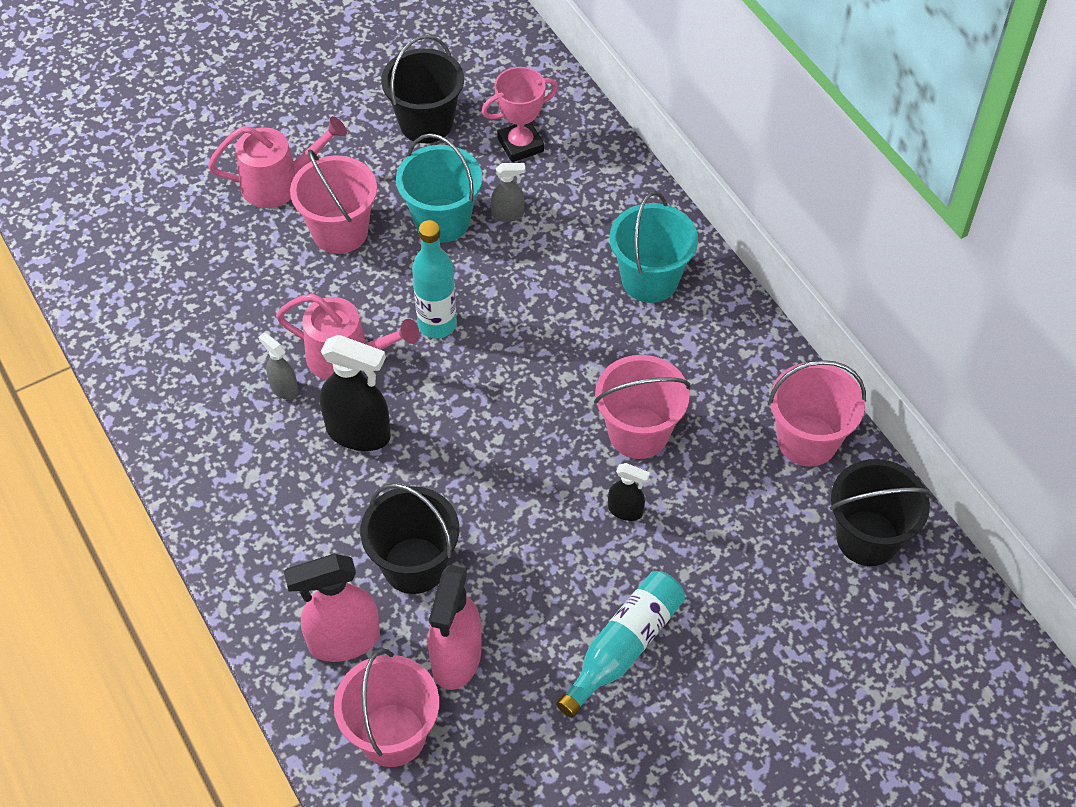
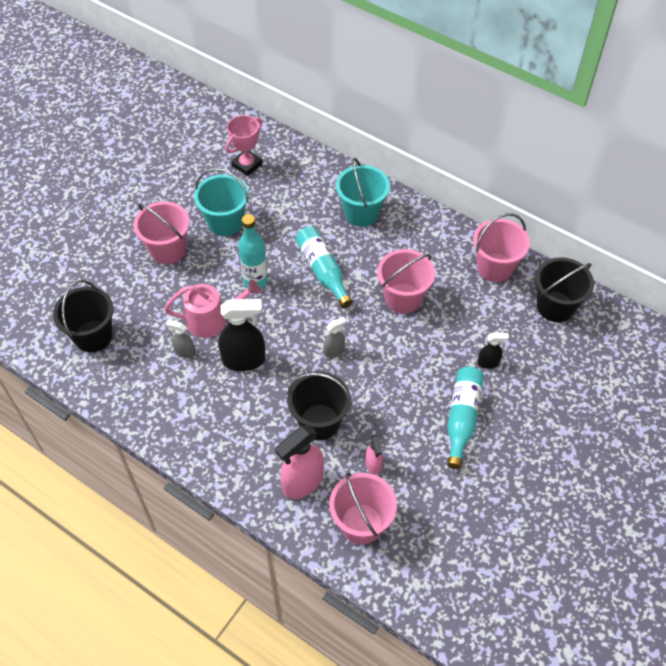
camera: 25 degrees left, 0 degrees up
pink watering can [208,116,347,208] -> none
black bucket [381,35,464,143] -> black bucket moved to [53,280,114,352]
pink spray bottle [428,565,482,690] -> pink spray bottle [366,434,383,475], size x0.52
grey spray bottle [491,163,525,222] -> grey spray bottle moved to [323,317,346,358]
black spray bottle [608,463,650,521] -> black spray bottle moved to [477,333,509,369]
none -> turquoise bottle [295,226,352,308]

